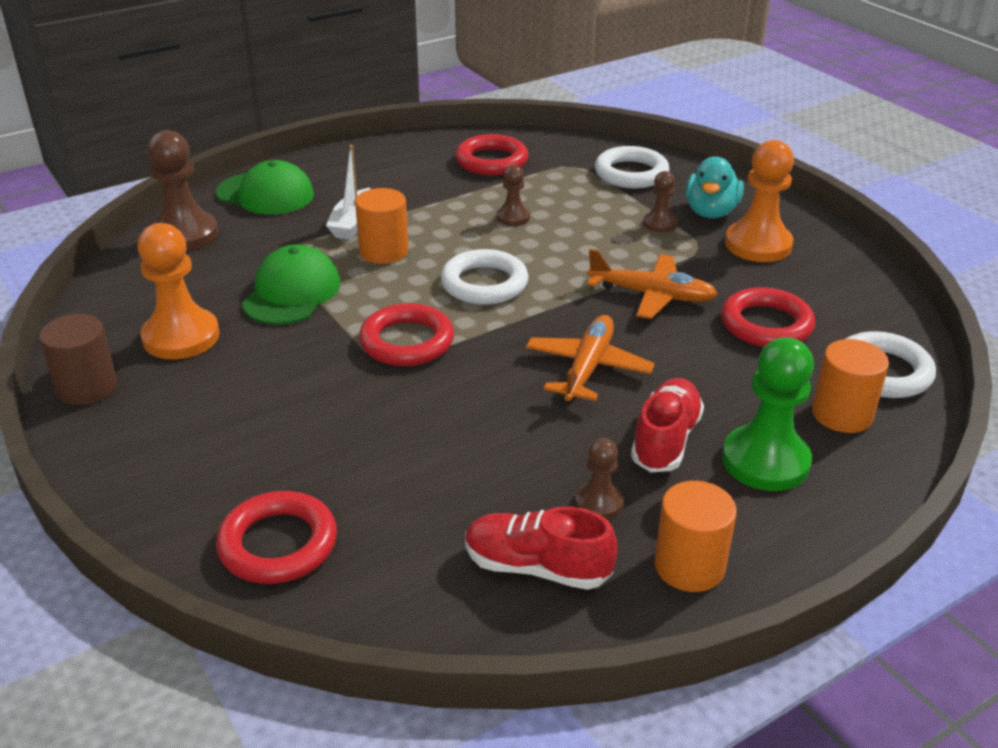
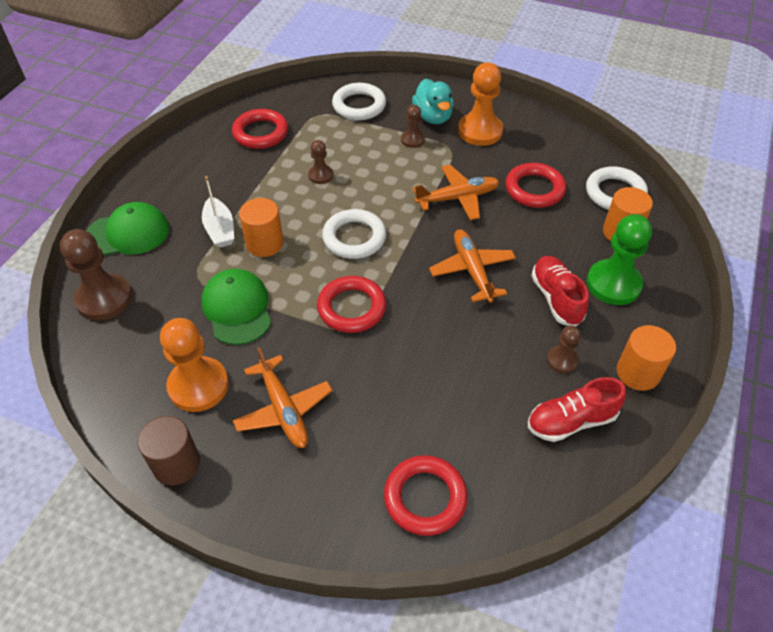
camera: 35 degrees left, 15 degrees up
none -> orange plane [233,347,333,448]

